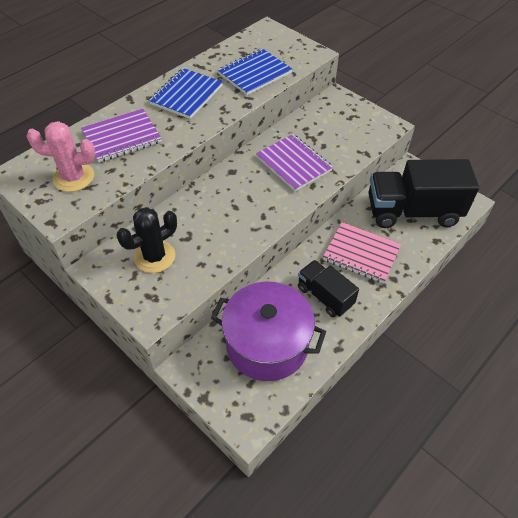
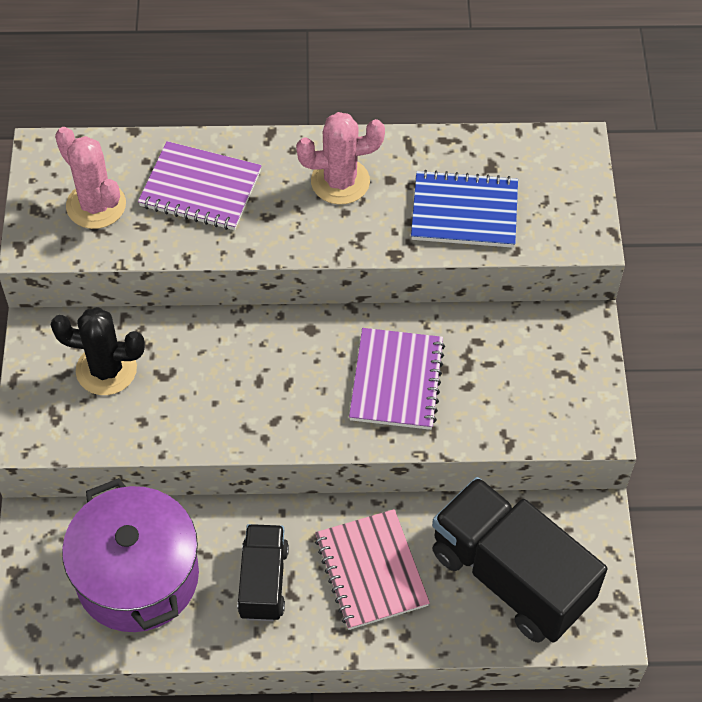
camera: 45 degrees right, 5 degrees up
blue notebook [149,68,223,119] -> pink cactus [296,112,385,204]

